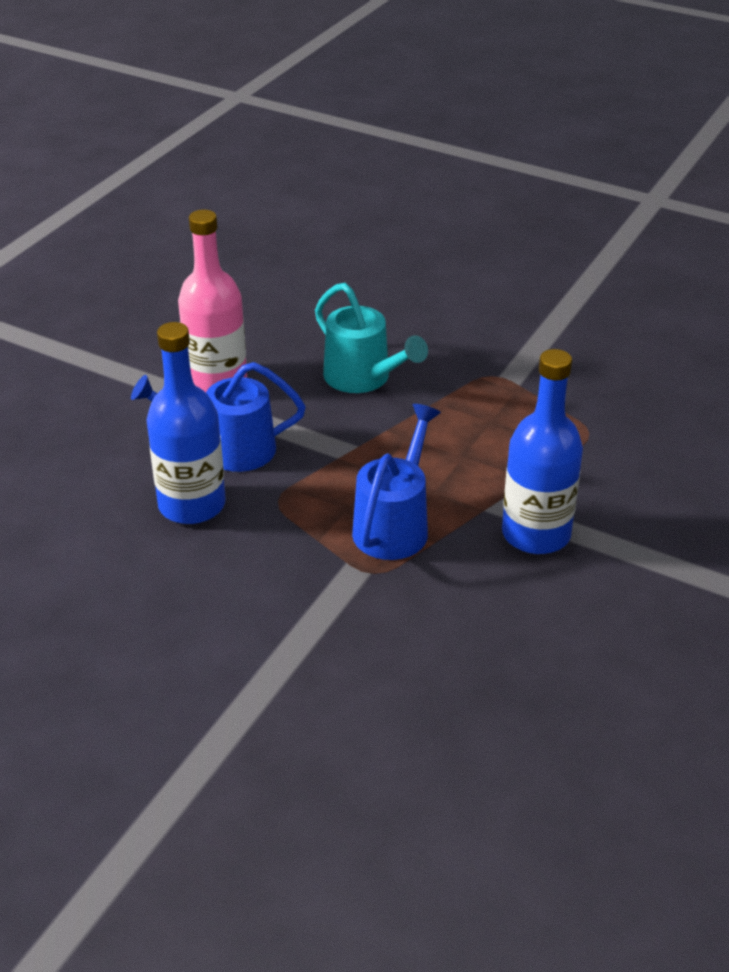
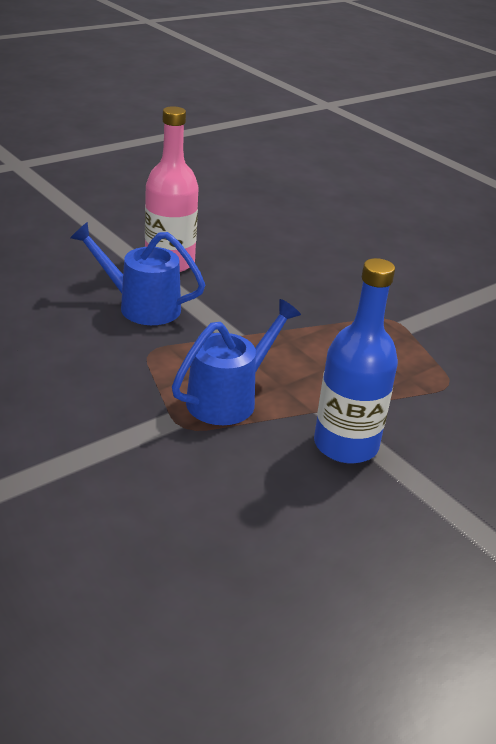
camera: 20 degrees right, 5 degrees down
blue bottle [146,322,226,524] -> none
turquoise watering can [315,283,428,393] -> none

